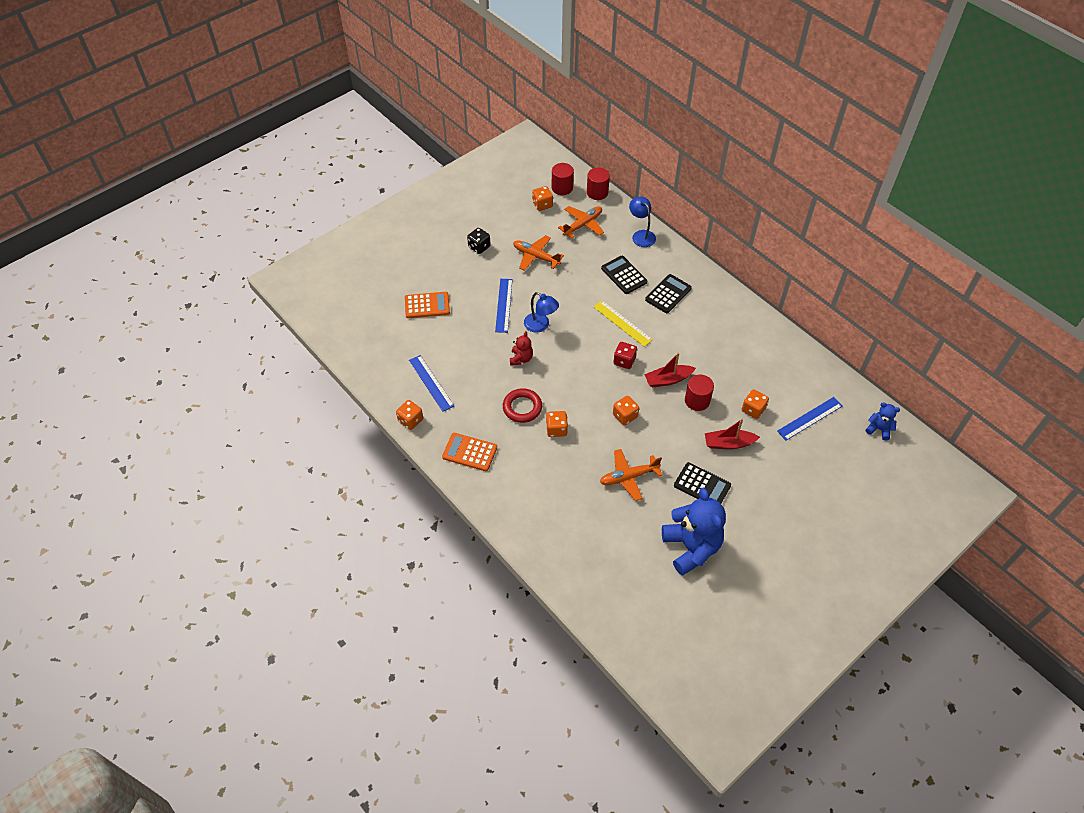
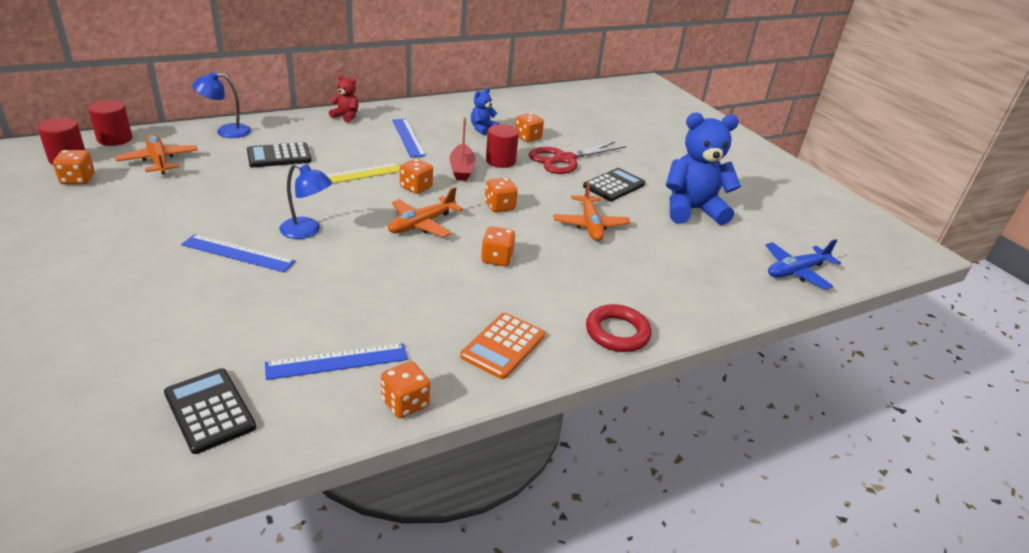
camera: 80 degrees left, 20 degrees down
orange calculator [405,292,450,318] -> none
black dice [467,228,491,254] -> none
red ring [503,388,542,423] -> red ring moved to [586,304,652,352]
red teddy bear [510,331,533,365] -> red teddy bear moved to [329,74,359,123]
orange plane [513,235,564,271] -> orange plane moved to [388,187,463,237]
blue lamp [524,292,559,332] -> blue lamp turned 60 degrees clockwise [279,164,332,239]
red dice [613,342,637,369] -> orange dice [400,159,433,194]
black calculator [645,274,692,313] -> black calculator moved to [164,368,256,454]
red boat [705,419,760,449] -> red scissors [528,141,626,174]
blue ruler [777,397,842,440] -> blue ruler moved to [392,119,426,157]
blue teddy bear [866,402,900,440] -> blue teddy bear moved to [471,88,499,135]
none -> blue plane [765,239,841,289]

